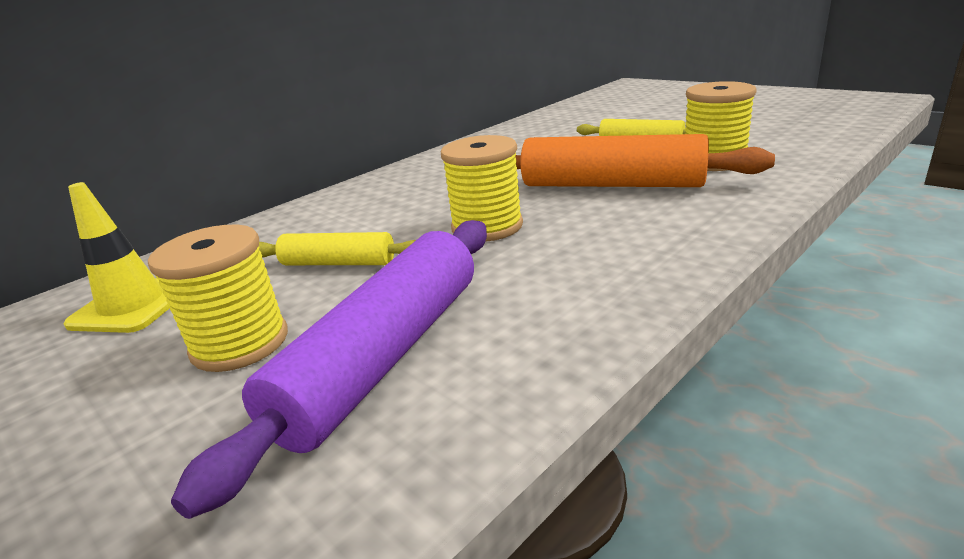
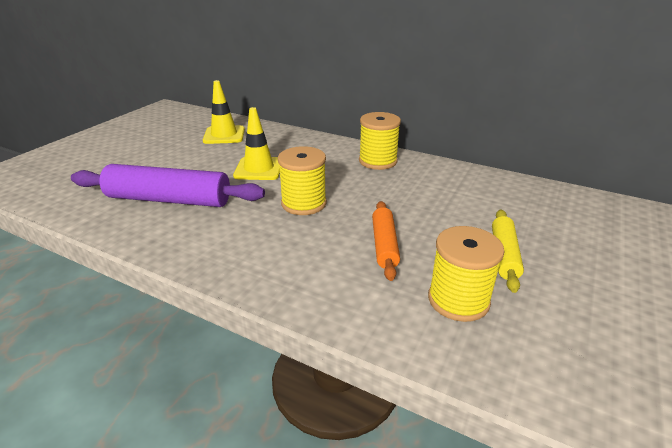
camera: 70 degrees right, 5 degrees up
yellow spool [148,225,288,372] -> yellow spool moved to [359,112,401,170]
yellow rolling pin [259,232,416,265] -> yellow traffic cone [233,107,280,180]
orange rolling pin [515,134,775,187] -> orange rolling pin [372,201,400,281], size x0.55

